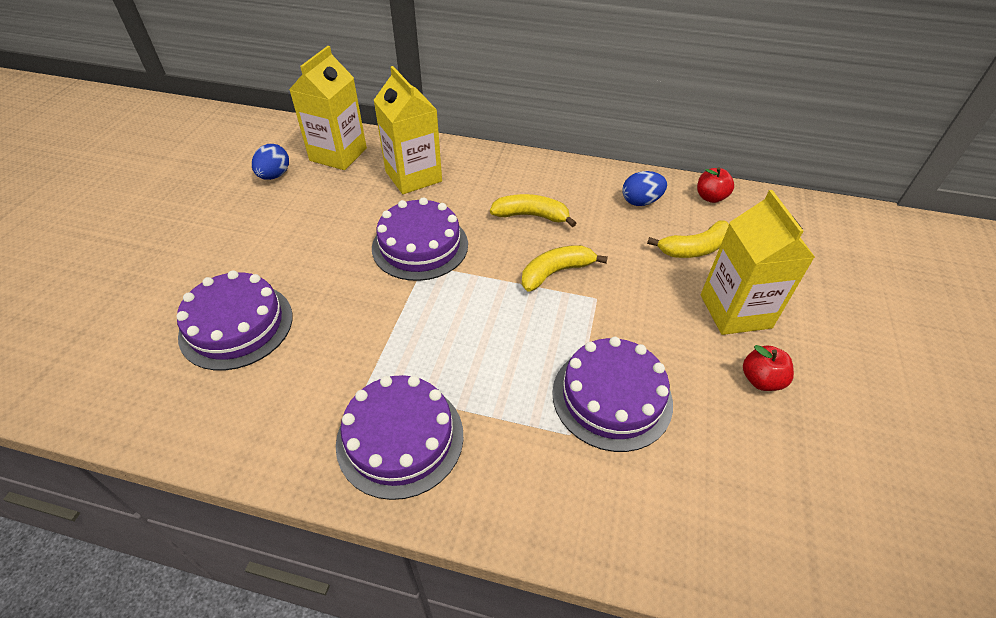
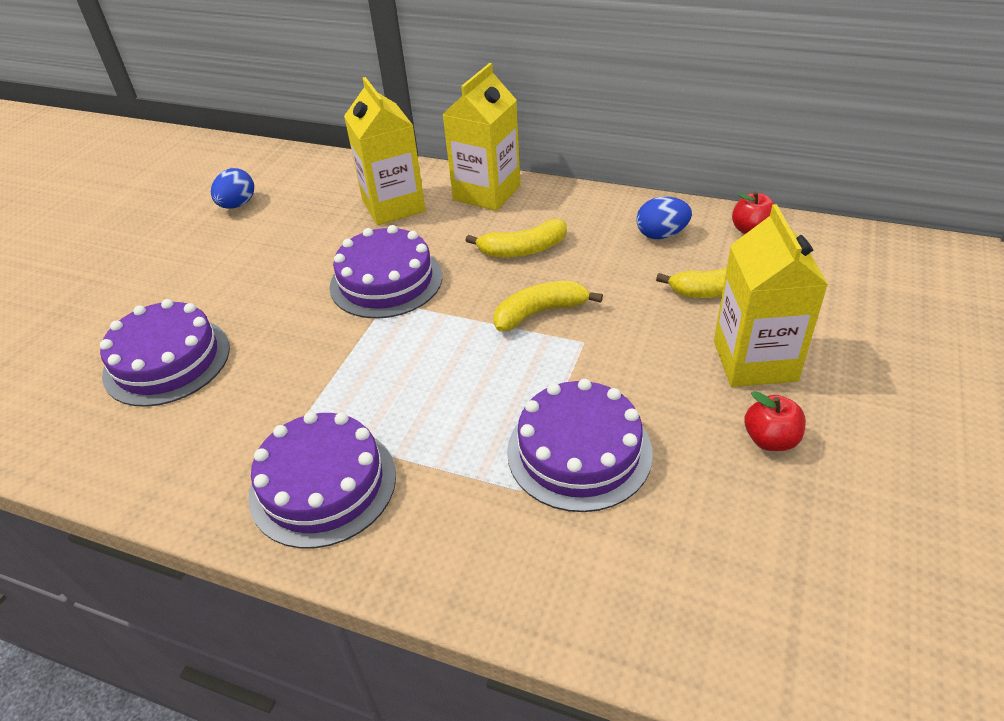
camera: 10 degrees right, 5 degrees down
yellow carton [289,46,367,170] -> yellow carton moved to [442,63,521,211]
yellow banana [490,194,576,227] -> yellow banana turned 150 degrees clockwise [465,219,567,258]

